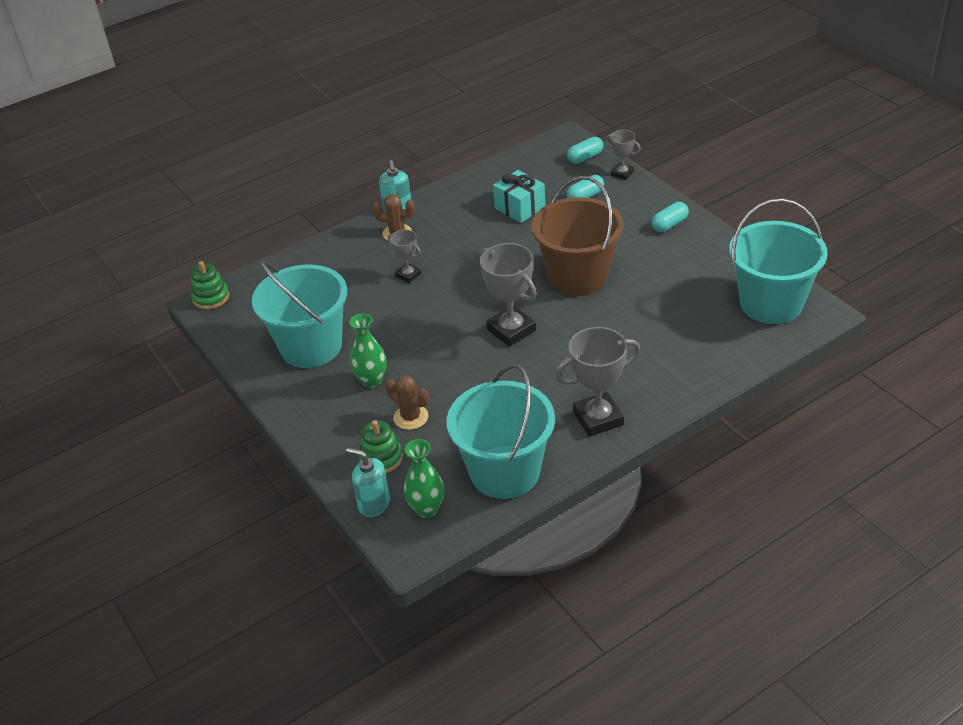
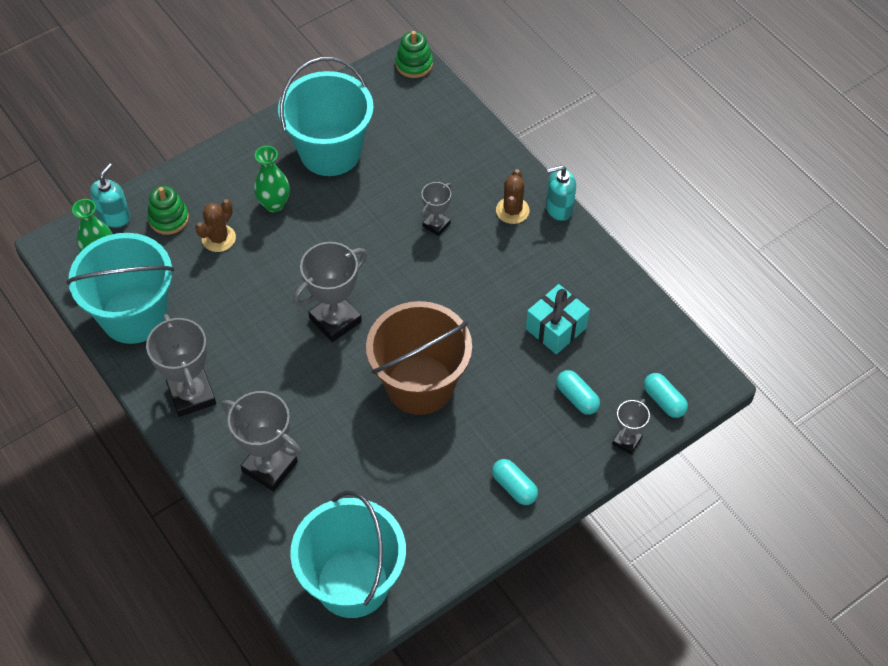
camera: 85 degrees right, 15 degrees up
none -> grey trophy [222,391,301,492]

